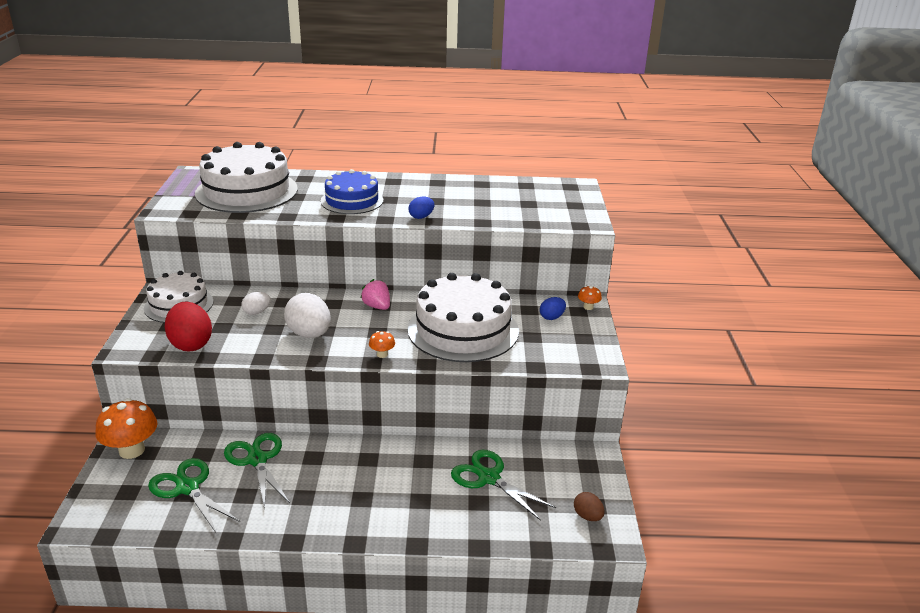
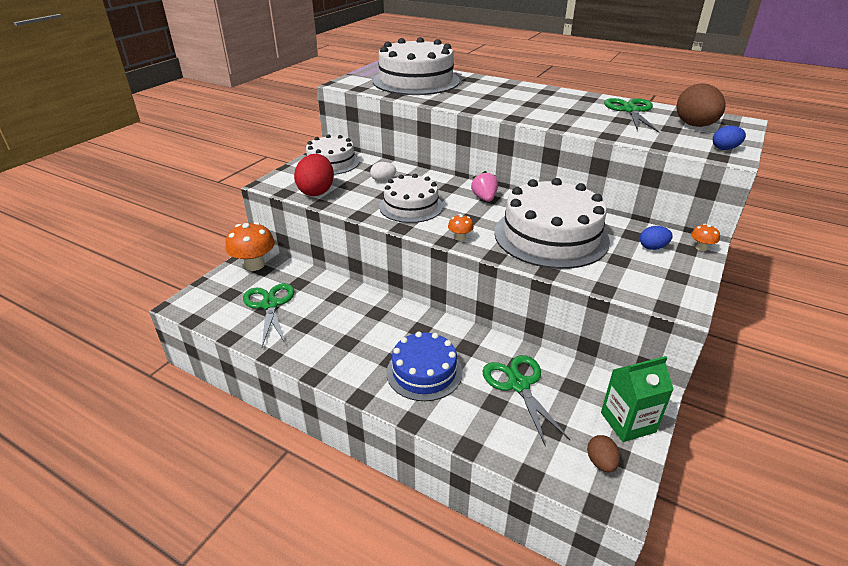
camera: 30 degrees right, 5 degrees up
green scissors [224,433,290,509] -> green scissors moved to [604,98,659,133]
white egg [284,293,331,338] -> white cake [379,174,443,223]
blue cake [321,169,383,214] -> blue cake moved to [386,332,462,401]
blue egg [408,197,435,219] -> blue egg moved to [713,126,746,150]
none -> green carton [601,356,674,442]
none -> brown egg [676,83,725,127]

